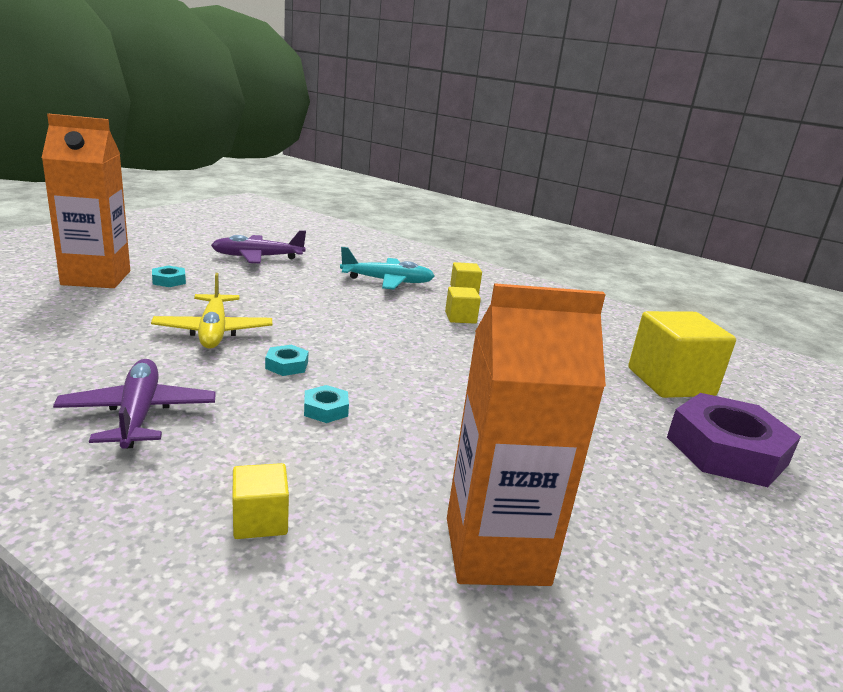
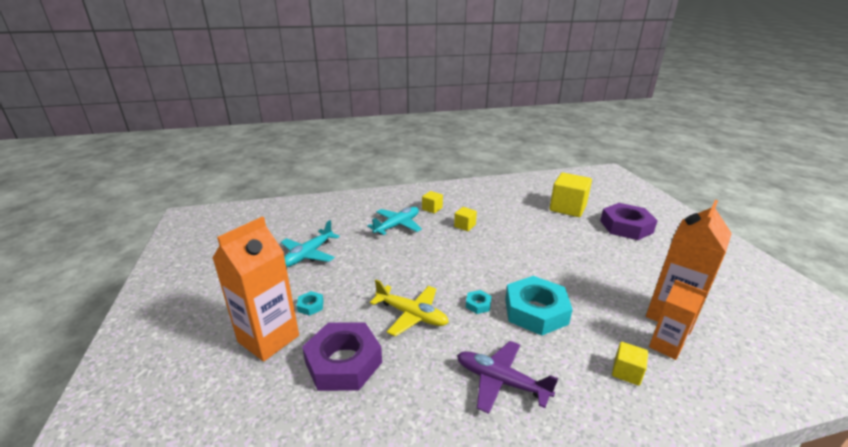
camera: 45 degrees left, 5 degrees up
purple plane [211,230,306,263] -> turquoise plane [281,220,340,267]
turquoise nut [304,385,349,423] -> turquoise nut [505,276,573,336], size x2.38
none -> purple nut [302,322,382,391]
none -> orange carton [649,280,706,360]

